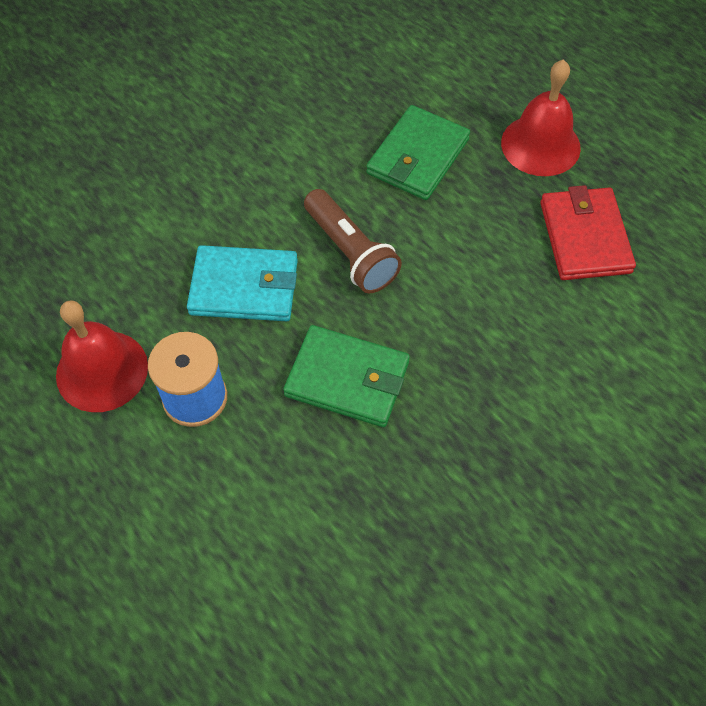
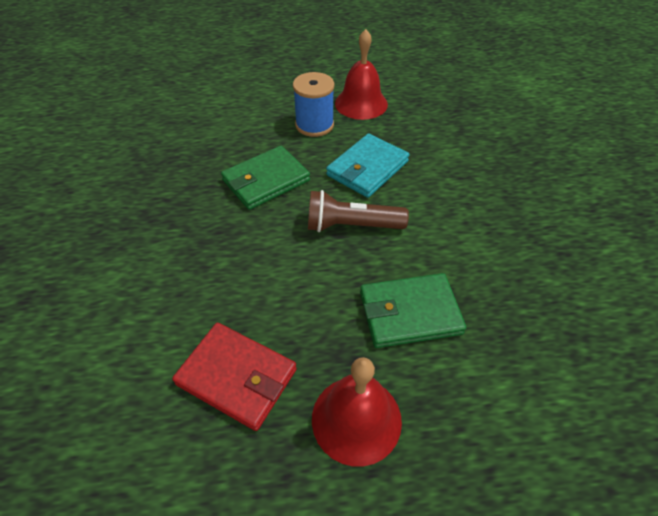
camera: 125 degrees right, 10 degrees down
green wallet [366,105,470,200] -> green wallet turned 75 degrees counterclockwise [360,273,466,348]

